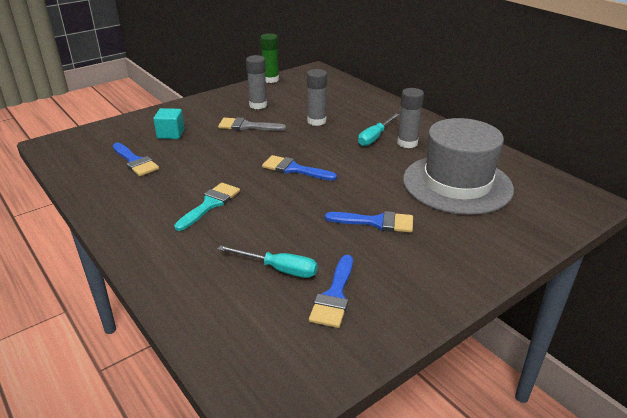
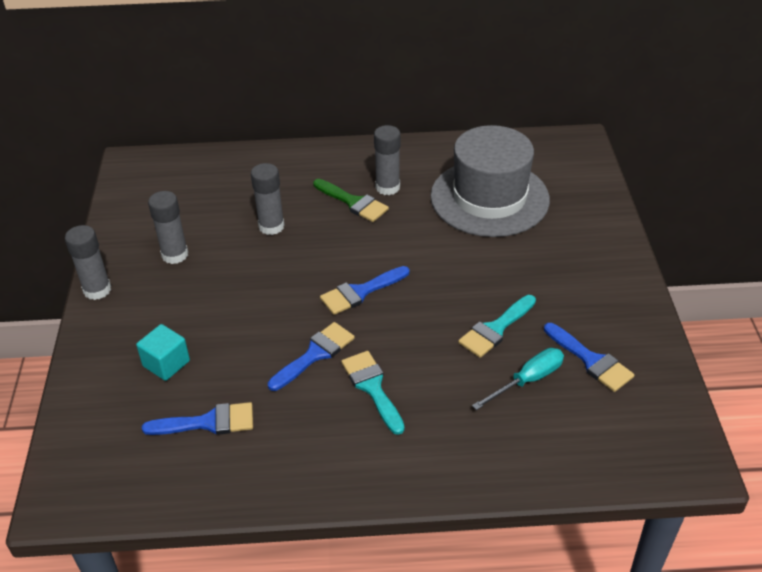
camera: 55 degrees left, 10 degrees up
grey brush [218,117,286,131] -> none
green glue stick [260,33,279,83] -> none
blue brush [325,211,413,233] -> blue brush moved to [268,322,355,391]
turquoise screwdriver [358,114,399,146] -> green brush [313,179,389,222]
none -> grey glue stick [65,225,111,300]
none -> turquoise brush [458,295,536,358]

